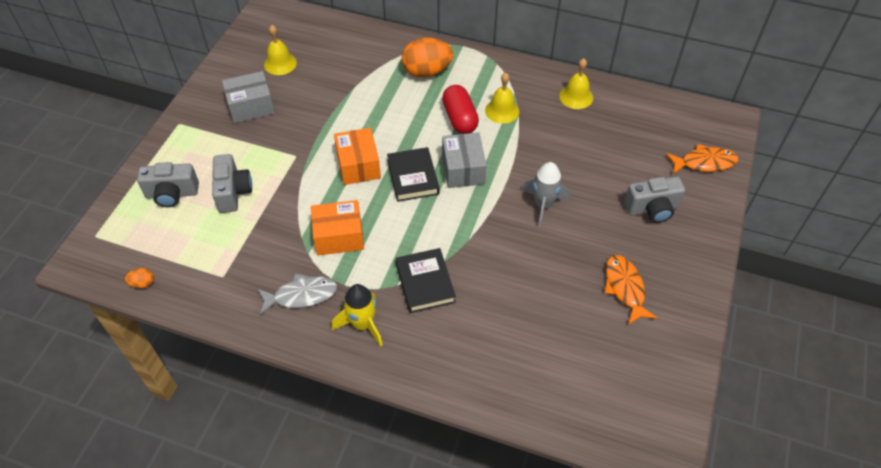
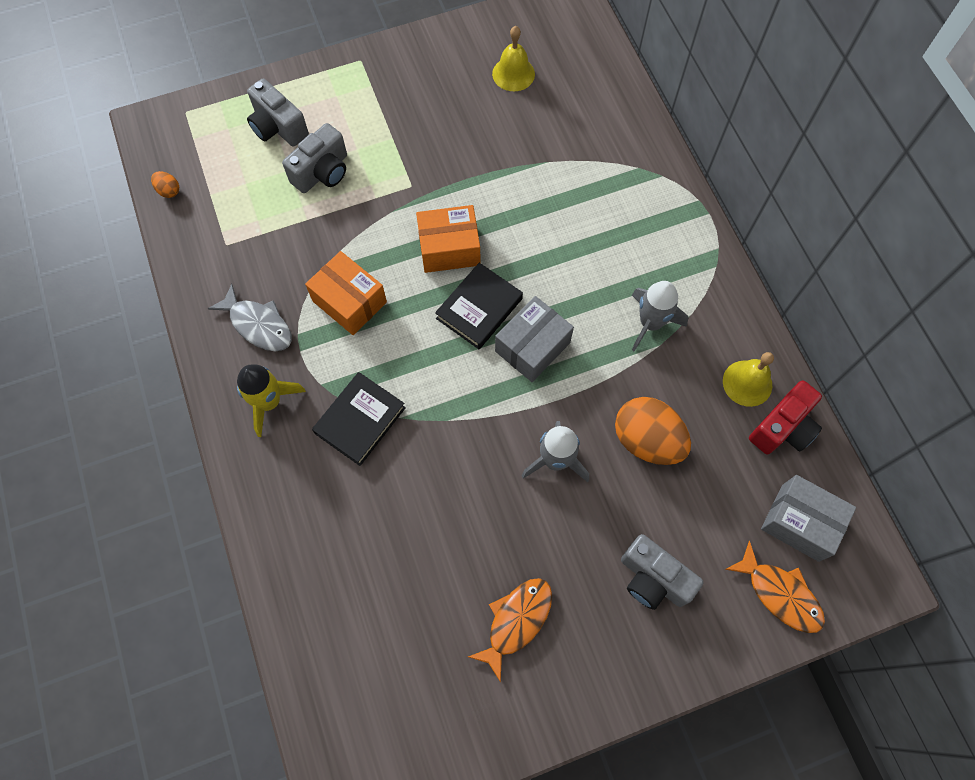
camera: 50 degrees right, 15 degrees up
grey box [222,71,275,123] -> grey box moved to [761,475,856,562]
orange box [334,128,381,185] -> orange box turned 45 degrees clockwise [416,205,481,273]
orange egg [402,38,453,78] -> orange egg moved to [615,397,691,465]
red capsule [442,85,479,134] -> none
yellow bell [485,73,519,124] -> grey rocket [632,281,688,351]
none -> red camera [749,380,822,454]

